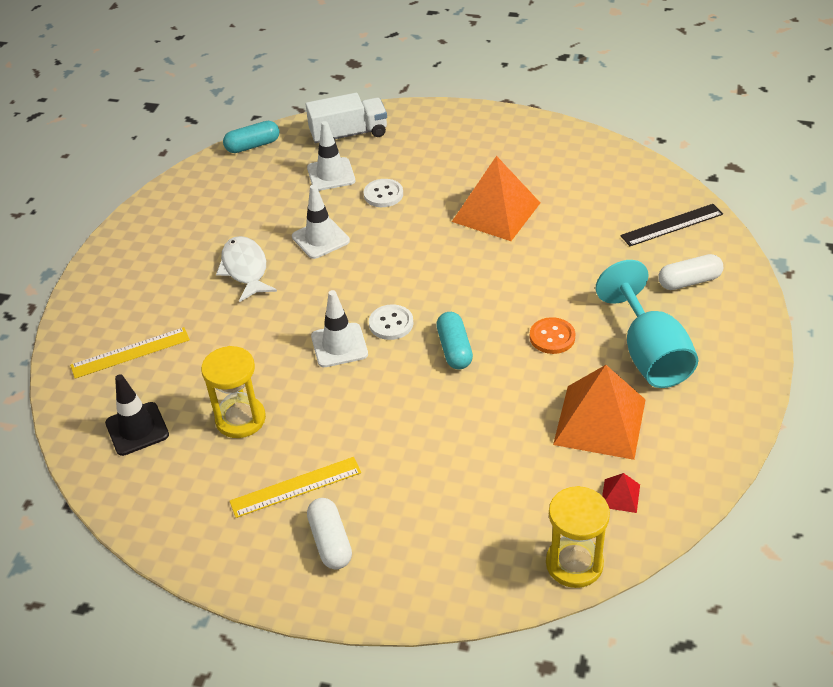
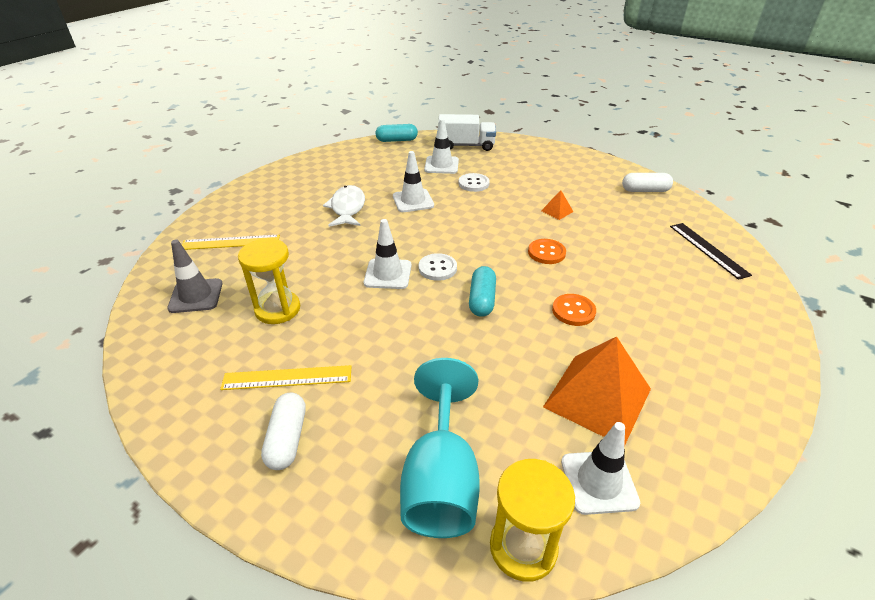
camera: 15 degrees right, 5 degrees down
black traffic cone [105,374,169,456] -> grey traffic cone [167,239,223,313]
orange pyramid [452,156,540,241] -> orange pyramid [541,190,573,220], size x0.42
turquoise goblet [595,260,698,388] -> turquoise goblet moved to [400,358,480,538]
red pyramid [602,473,640,513] -> white traffic cone [561,422,640,515]
black ruler [620,204,723,246] -> black ruler turned 75 degrees clockwise [670,223,752,280]
white capsule [658,254,723,290] -> white capsule moved to [622,173,673,192]
none -> orange button [528,239,566,264]

